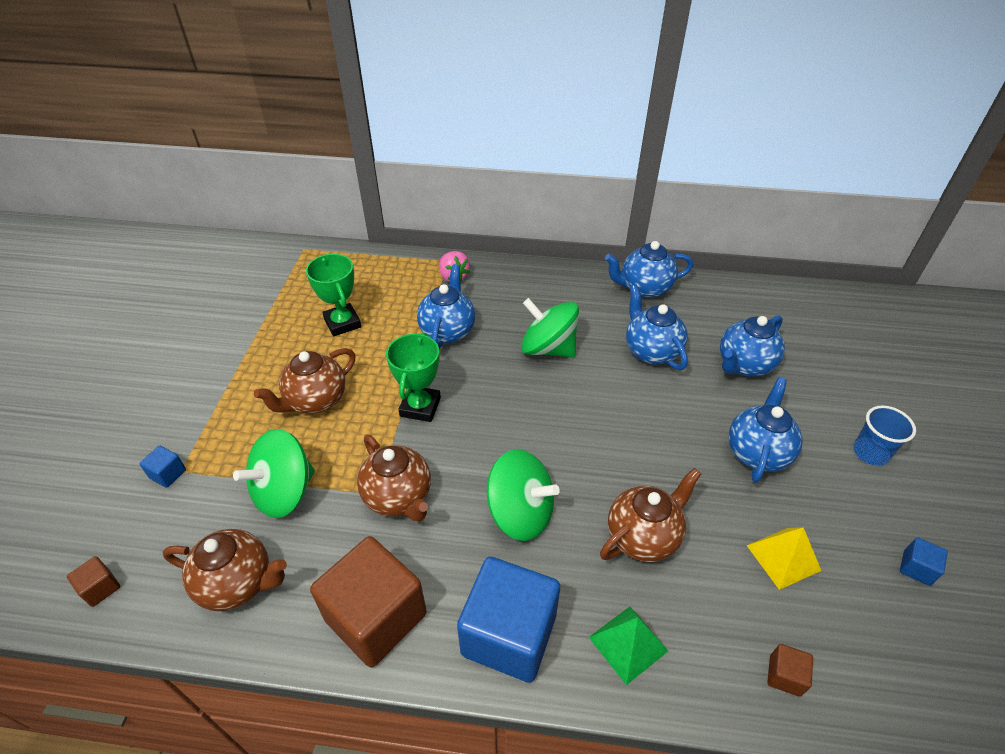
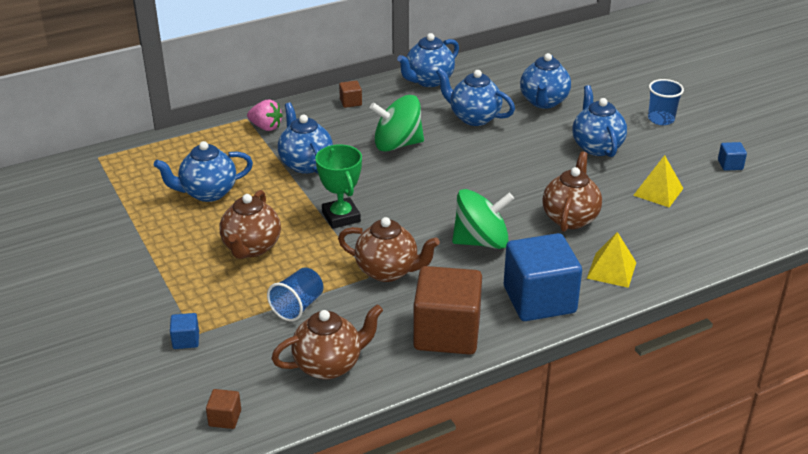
camera: 35 degrees left, 10 degrees down
green spinning top [233,429,315,518] -> blue cup [267,267,323,322]
green trophy [306,254,361,337] -> blue teapot [154,141,253,202]
green pyramid [589,607,668,685] -> yellow pyramid [587,232,636,288]
brown cube [767,644,813,697] -> brown cube moved to [339,81,362,108]

